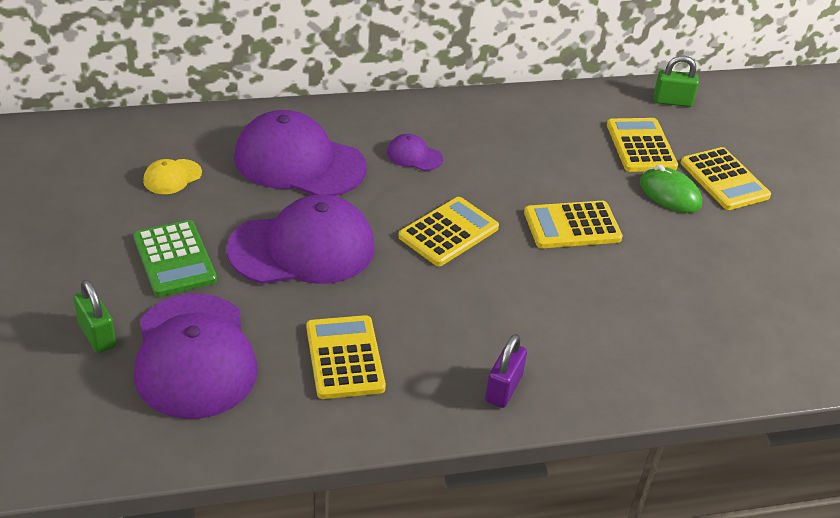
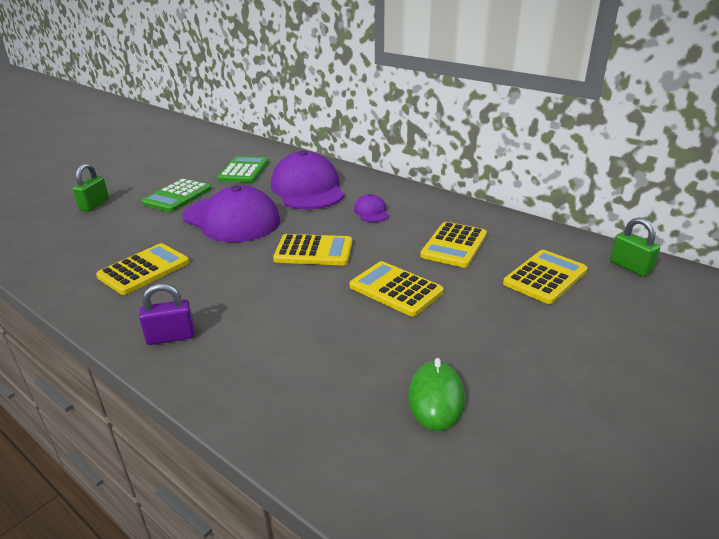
camera: 55 degrees right, 10 degrees down
purple cap [134,294,257,419] -> none
yellow cap [143,159,202,194] -> green calculator [217,156,269,183]
green mouse [640,165,702,213] -> green mouse moved to [408,358,465,431]
yellow calculator [681,147,771,210] -> yellow calculator moved to [420,222,487,268]

